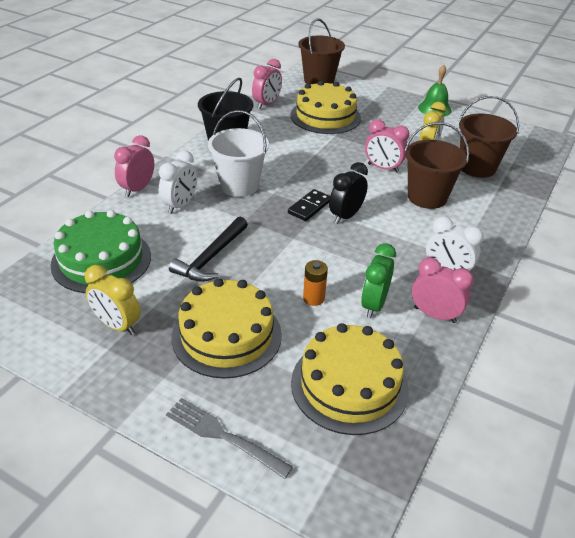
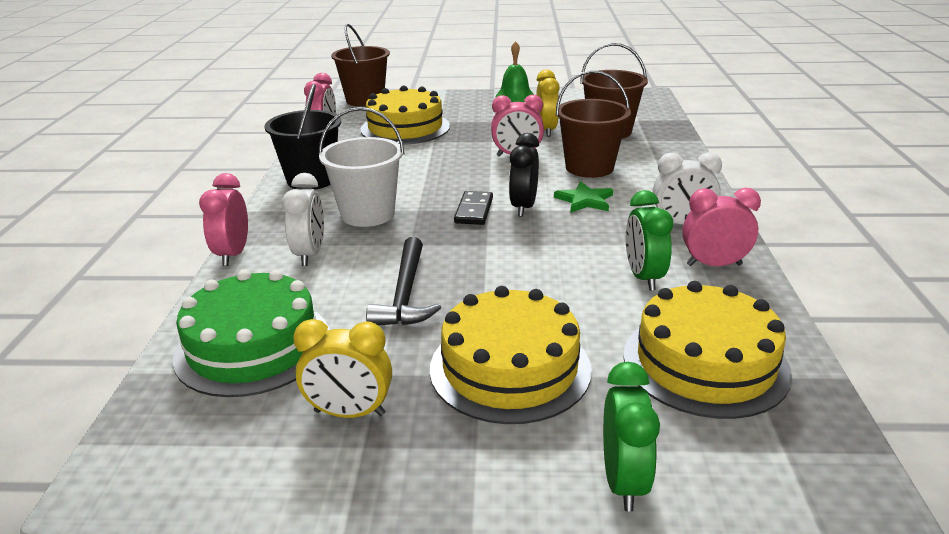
camera: 25 degrees left, 10 degrees down
grey fork [166,398,293,479] -> green clock [603,362,660,512]
orange battery [303,260,328,306] -> none
none -> green star [554,181,613,213]

